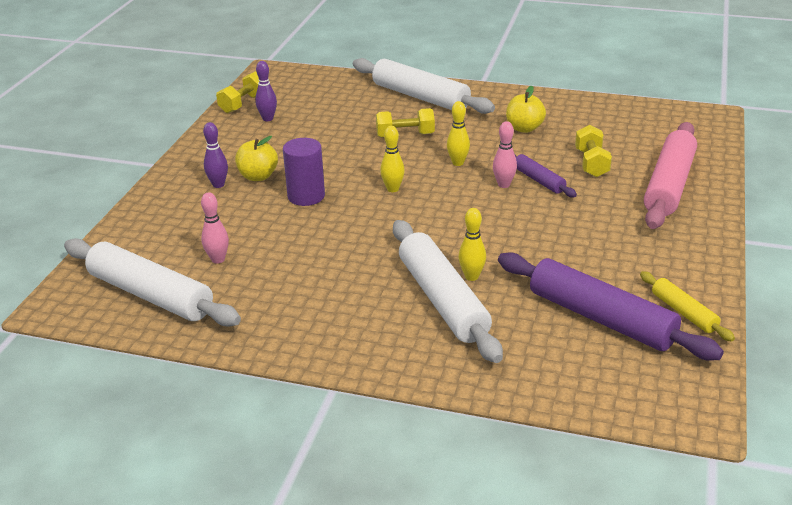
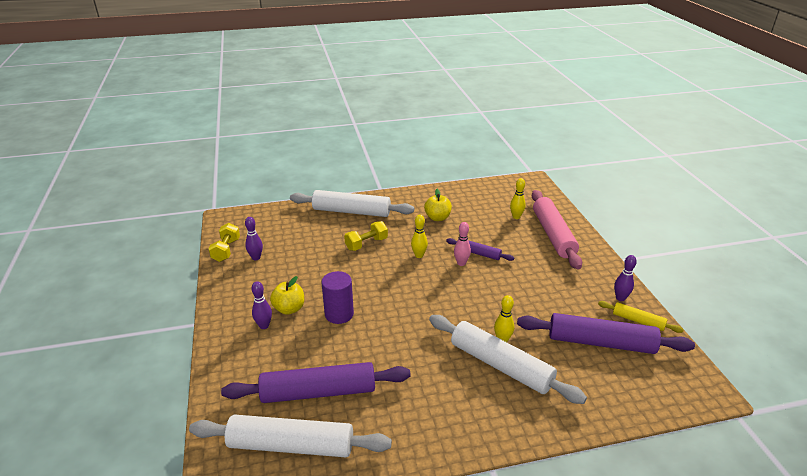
camera: 30 degrees left, 0 degrees up
pink bowling pin [201,192,229,264] -> purple rolling pin [221,362,411,403]
yellow bowling pin [380,126,405,192] -> yellow bowling pin moved to [510,178,526,219]
yellow dumbbell [575,125,612,178] -> none
none -> purple bowling pin [614,255,637,301]

